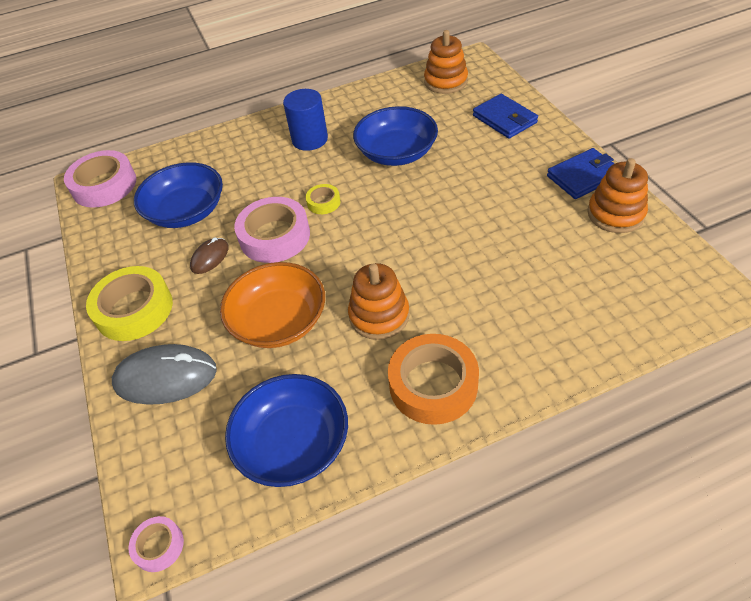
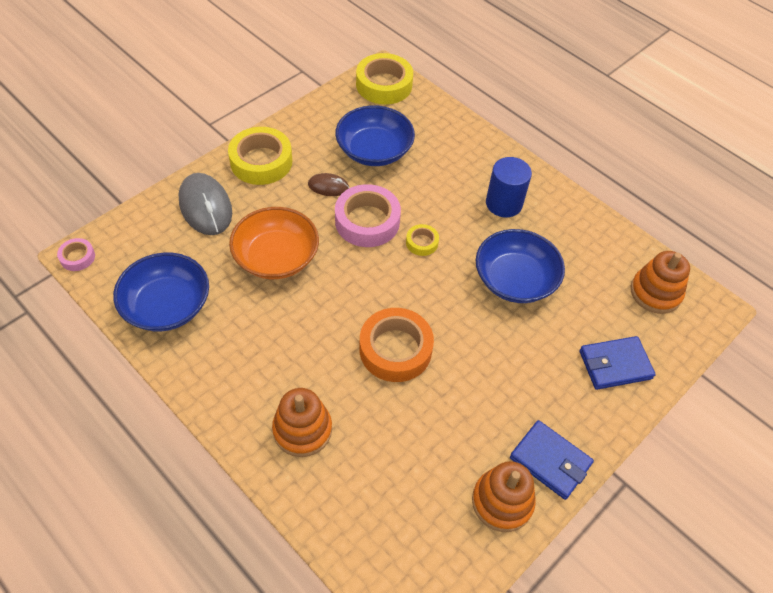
camera: 60 degrees right, 5 degrees up
pink tape [64,150,136,208] -> yellow tape [356,53,413,105]
orange stacking toy [348,263,410,340] -> orange stacking toy moved to [272,388,332,457]
orange tape [388,334,479,425] -> orange tape moved to [359,308,434,382]
blue wallet [473,94,538,138] -> blue wallet turned 45 degrees clockwise [579,336,656,390]

